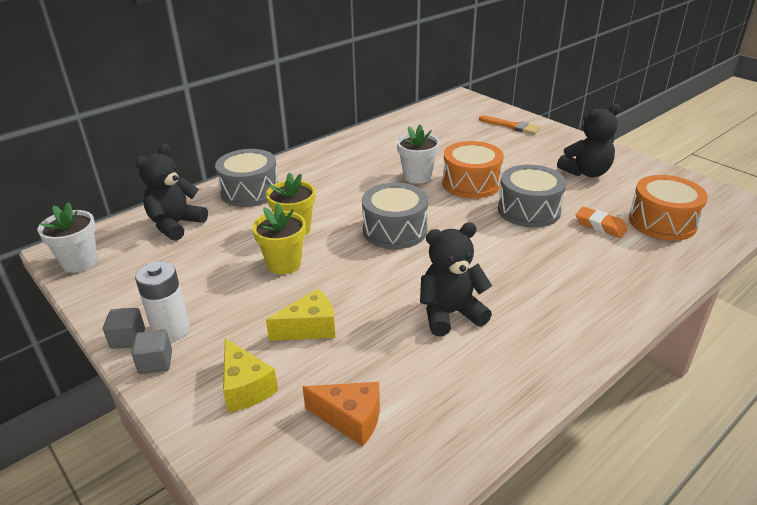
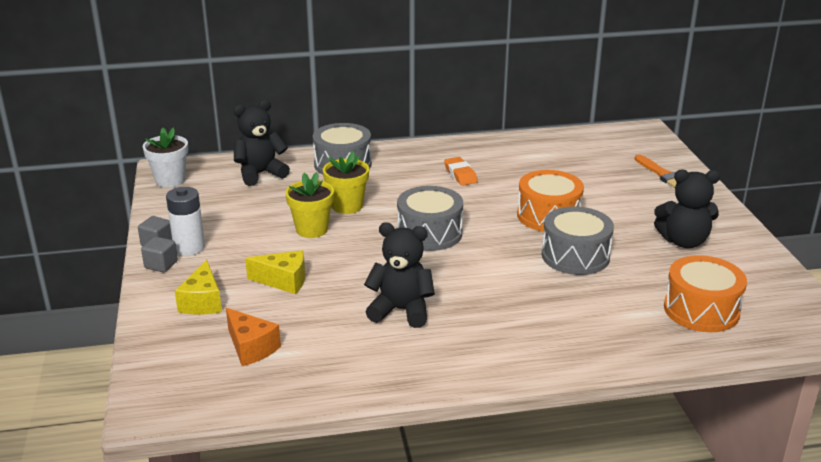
camera: 30 degrees right, 5 degrees down
white flower pot [397,125,440,184] -> none
orange eraser [576,207,628,238] -> orange eraser moved to [444,157,478,186]

